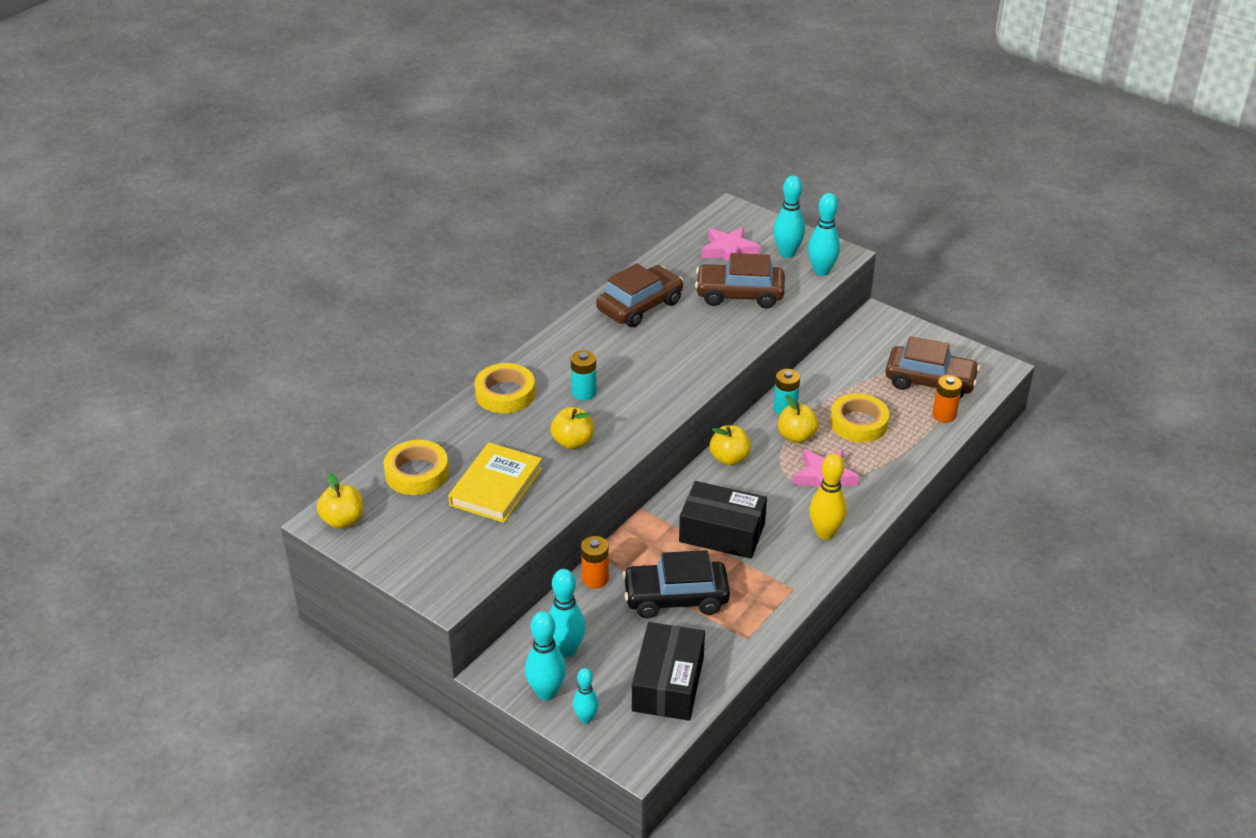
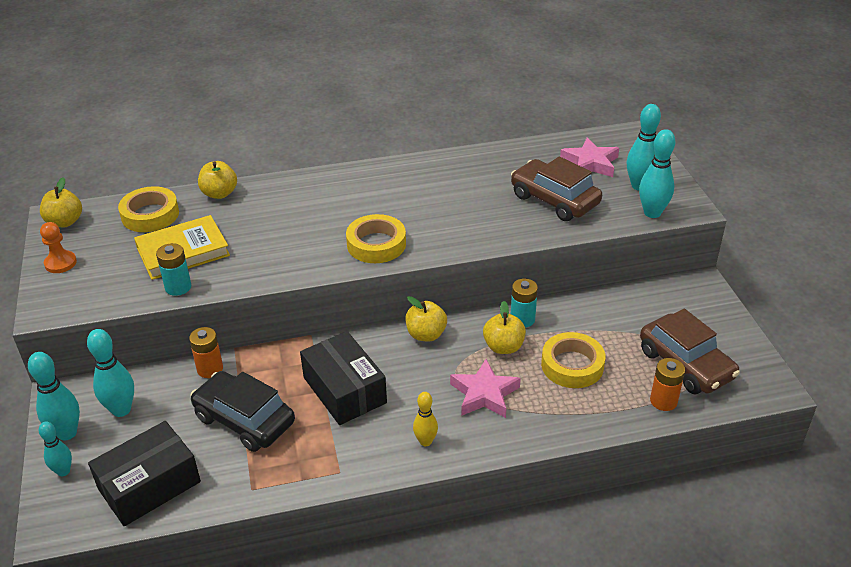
camera: 40 degrees right, 0 degrees up
yellow tape [474,363,535,413] -> yellow tape moved to [346,214,406,263]
yellow apple [550,407,594,449] -> yellow apple moved to [198,161,237,199]
turquoise battery [571,350,597,400] -> turquoise battery moved to [156,243,191,296]
brown car [596,263,683,327] -> none
yellow bowling pin [810,454,847,540] -> yellow bowling pin [413,392,438,446], size x0.63
none -> orange pawn [40,222,77,273]

